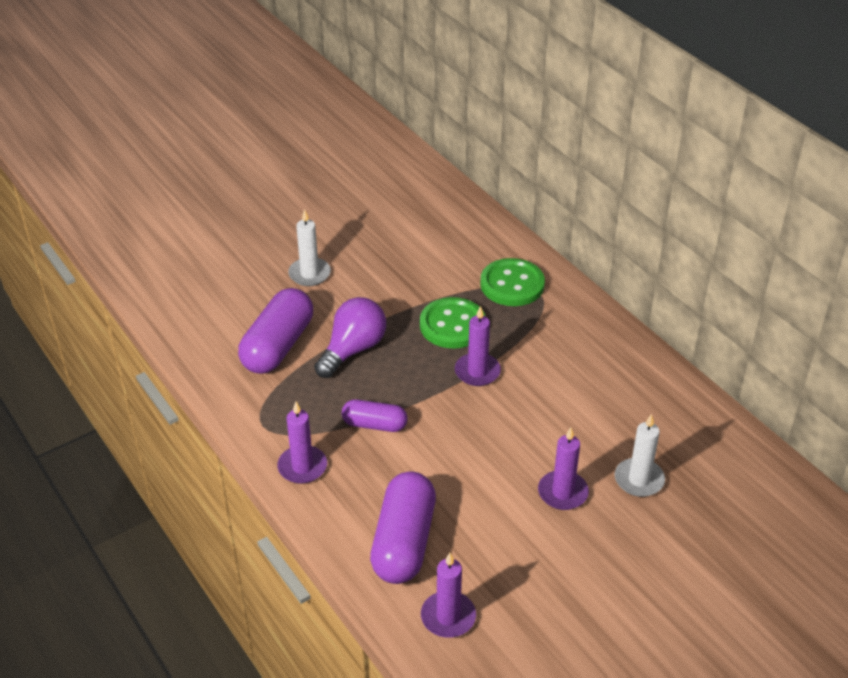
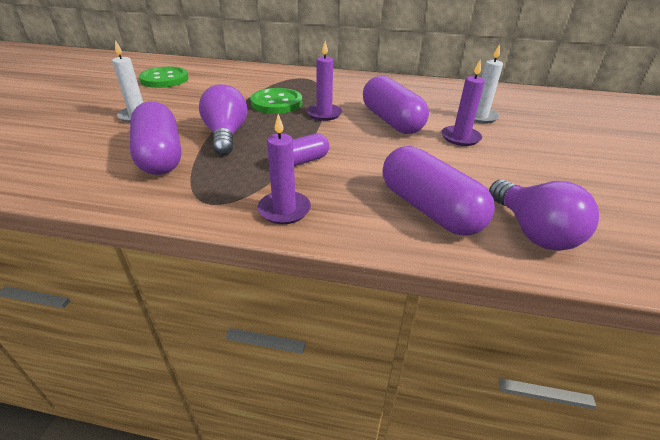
camera: 45 degrees left, 5 degrees down
purple candle [421,553,476,638] -> purple light bulb [489,180,599,251]
green button [480,258,545,306] -> green button moved to [139,66,188,88]
none -> purple capsule [363,76,429,134]

